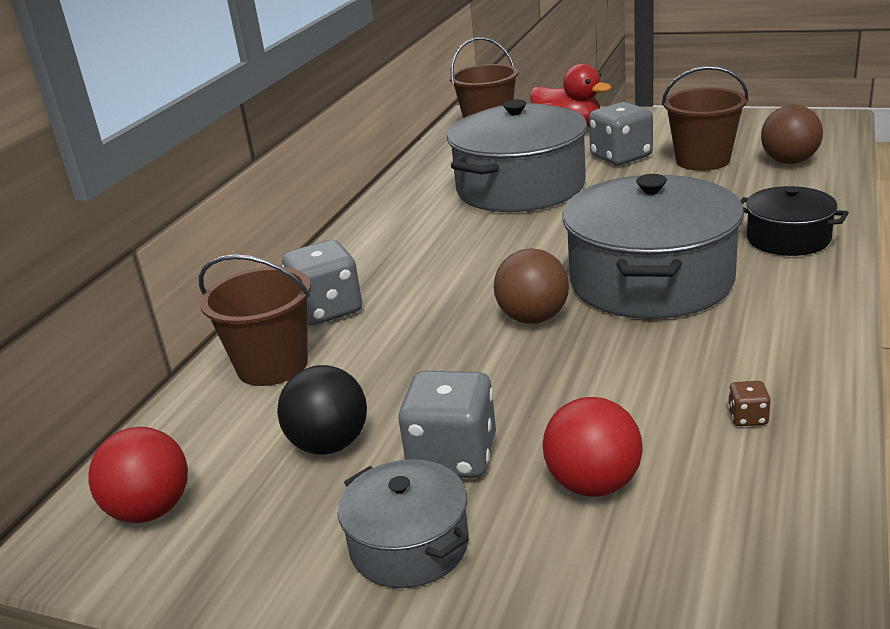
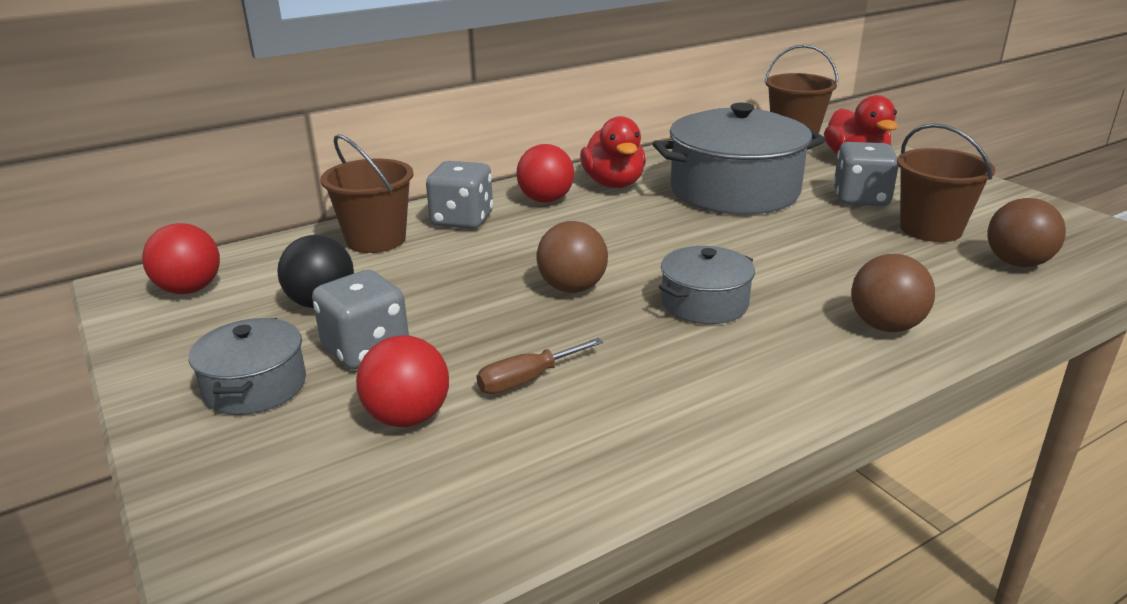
camera: 35 degrees right, 0 degrees up
grey pot [562,174,744,319] -> grey pot [659,246,755,324], size x0.52
brown dice [728,381,771,426] -> none
black pot [740,186,849,256] -> brown ball [851,254,935,332]
none -> brown screwdriver [477,338,603,394]
none -> red ball [517,144,574,203]
none -> red duck [580,116,646,188]

